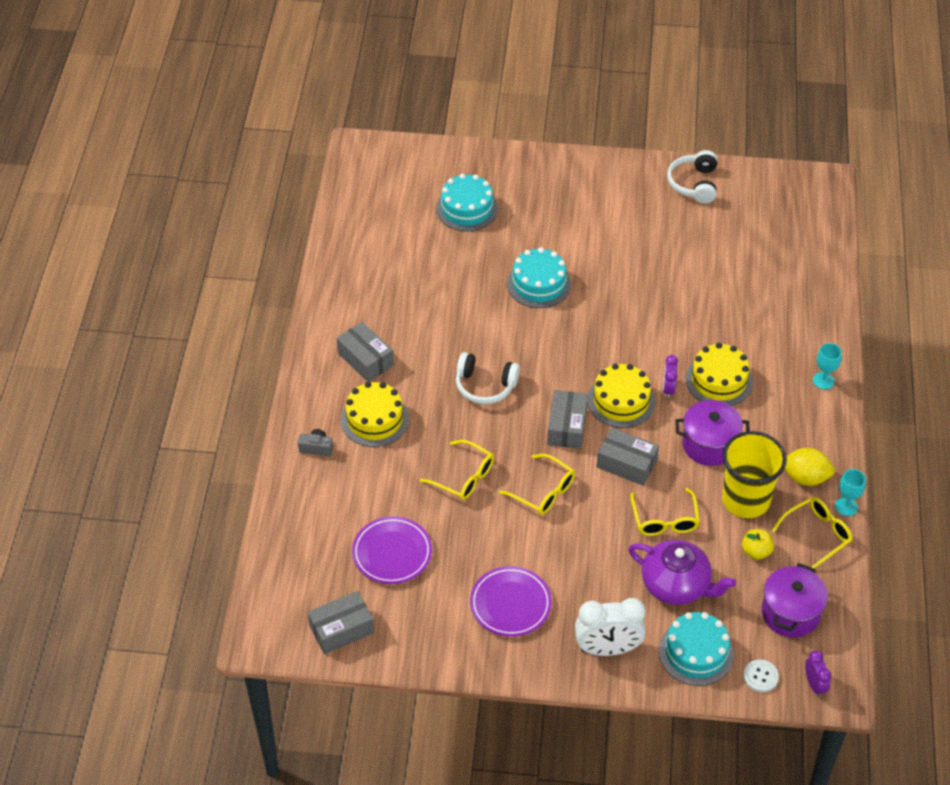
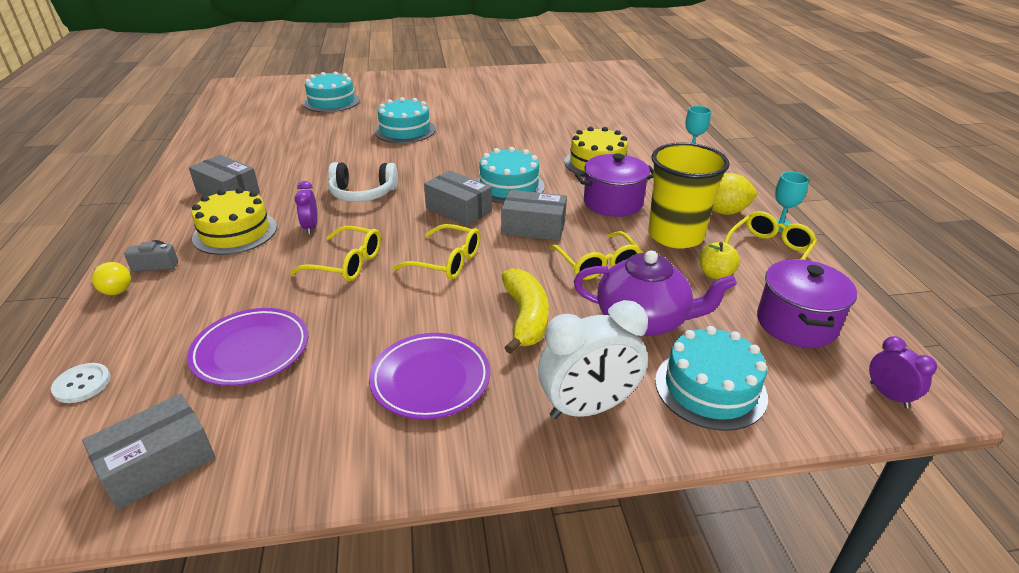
camera: 15 degrees left, 15 degrees down
grey box [547,390,588,449] -> grey box turned 45 degrees counterclockwise [424,170,492,226]
yellow cake [588,363,655,428] -> turquoise cake [476,147,545,203]
purple clock [663,355,678,398] -> purple clock moved to [295,181,317,235]
white headphones [667,150,717,204] -> none
white button [743,659,779,692] -> white button moved to [51,363,111,403]
none -> yellow light bulb [92,262,131,295]
none -> yellow banana [501,268,549,354]

